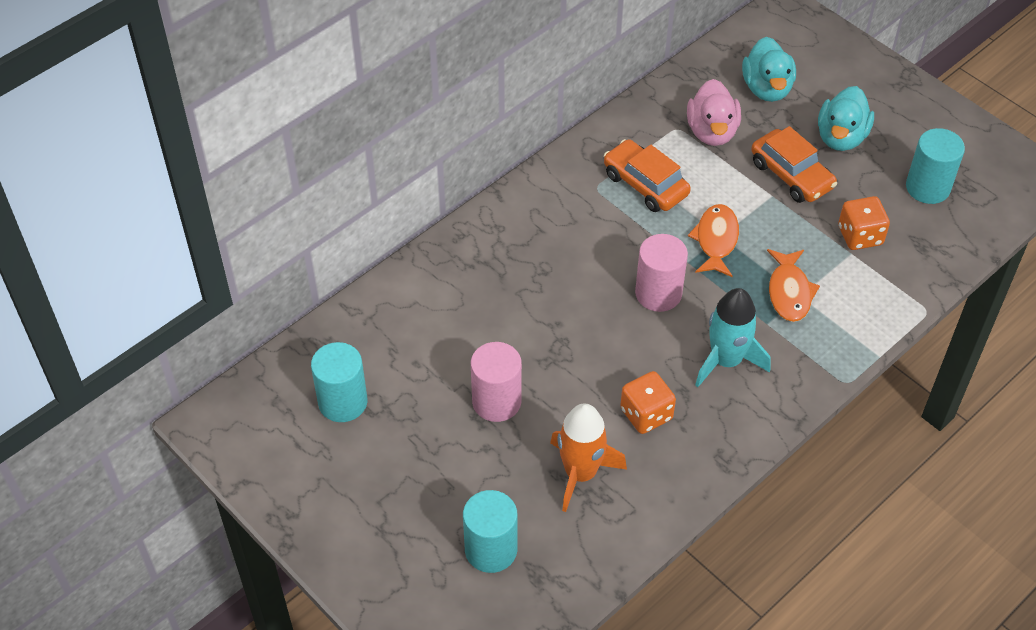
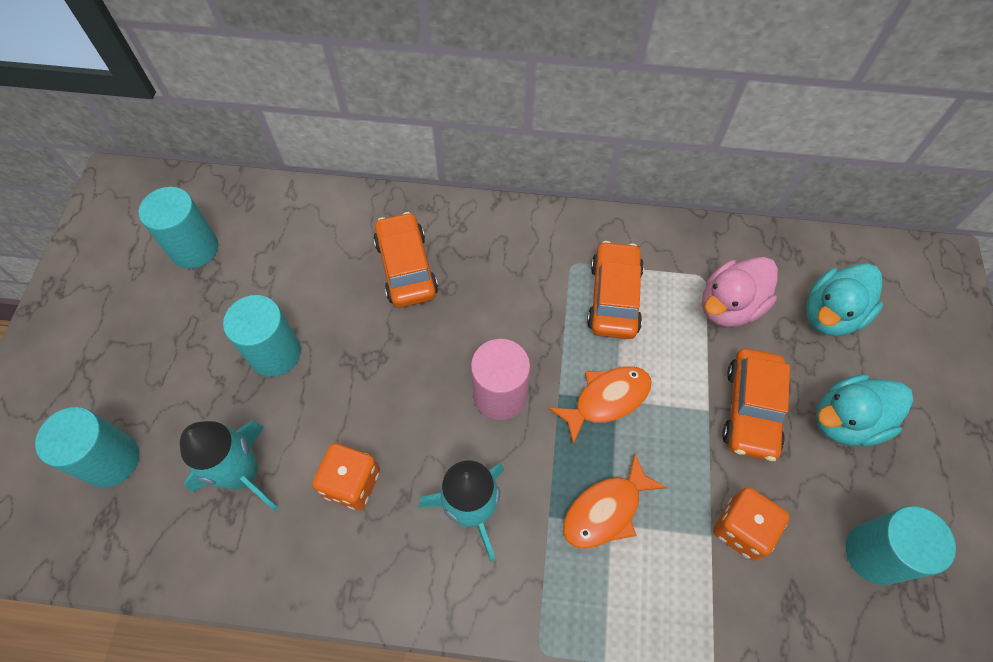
camera: 50 degrees right, 10 degrees up
pink cylinder [471,342,522,422] -> turquoise cylinder [223,295,301,377]
orange rocket [550,403,627,512] -> turquoise rocket [180,421,279,511]
none -> orange car [373,212,438,308]

